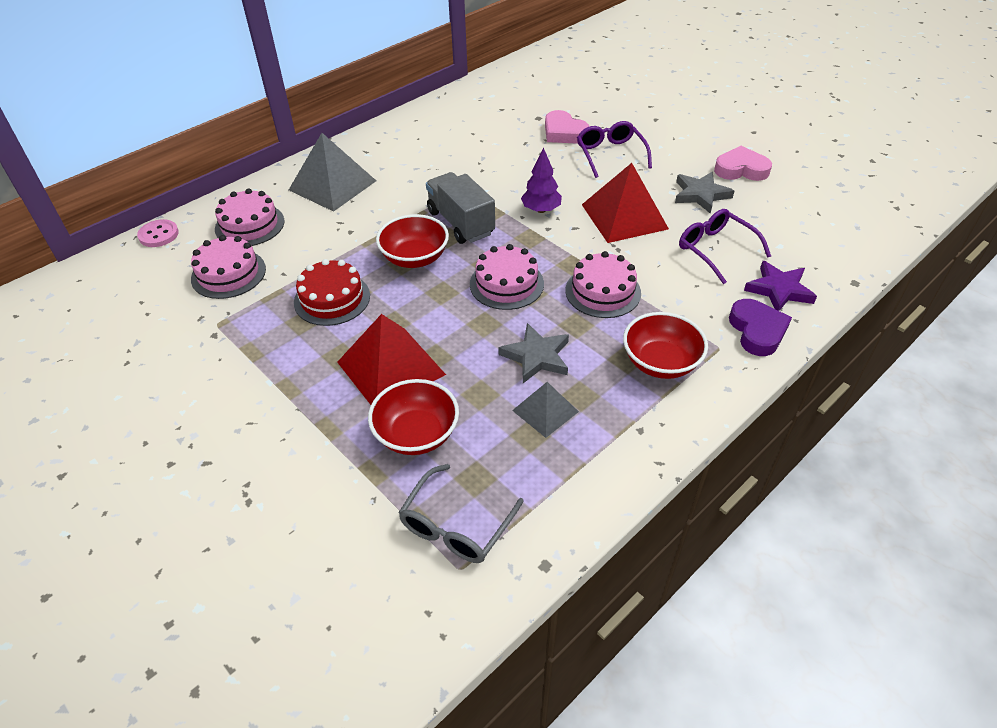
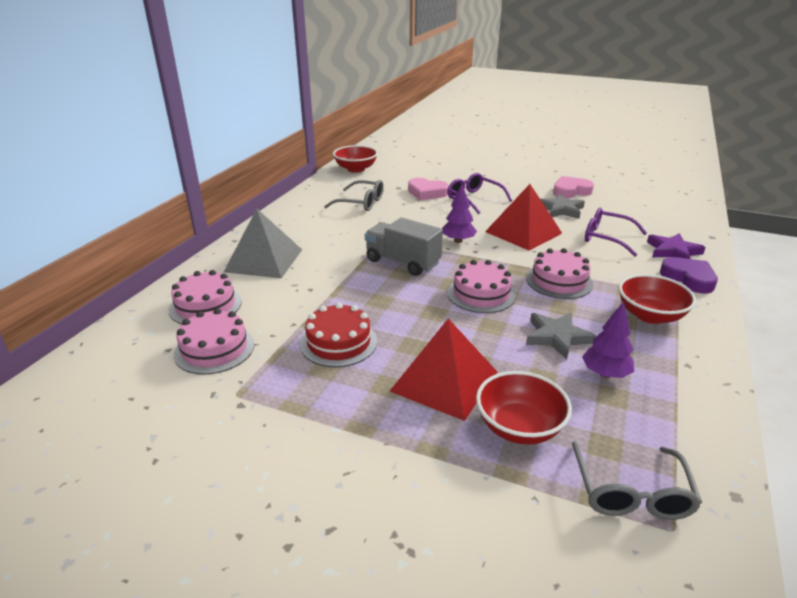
camera: 25 degrees left, 15 degrees down
pink button [137,219,179,247] -> none
red bowl [376,214,449,268] -> red bowl moved to [333,145,378,173]
grey pyramid [512,382,579,438] -> purple tree [582,301,634,378]
none -> grey glasses [324,180,384,211]

